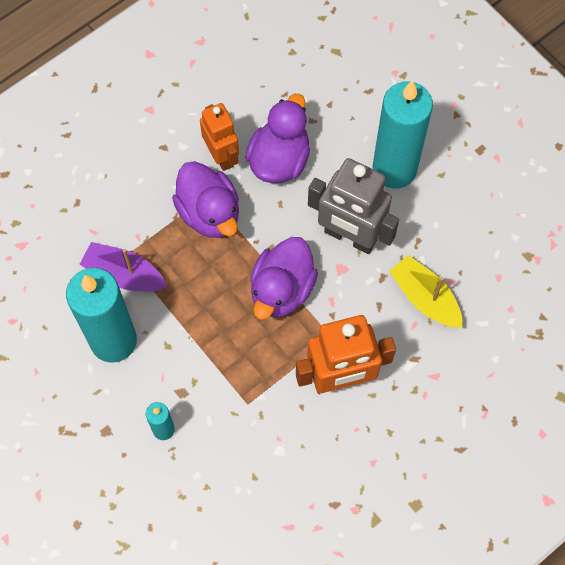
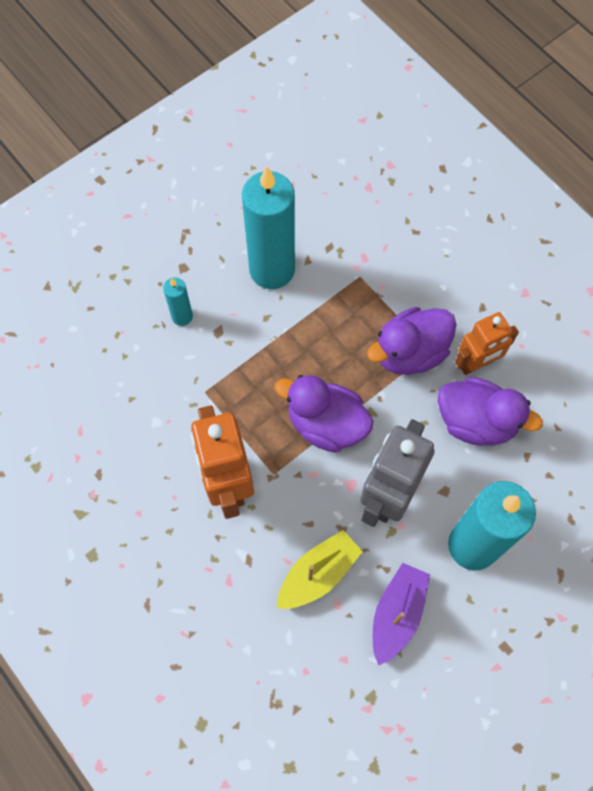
camera: 90 degrees right, 0 degrees up
purple boat [79,242,167,292] -> purple boat moved to [373,563,430,666]

